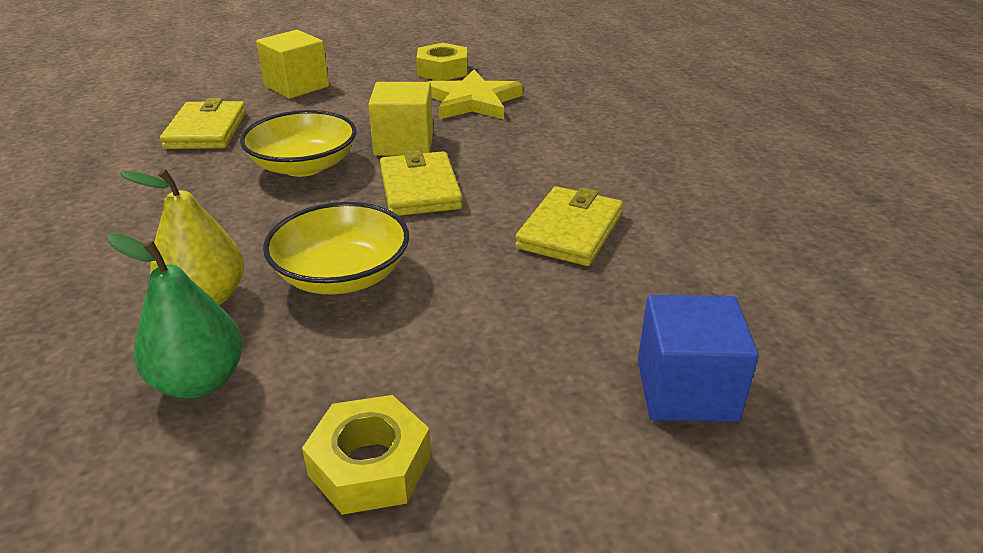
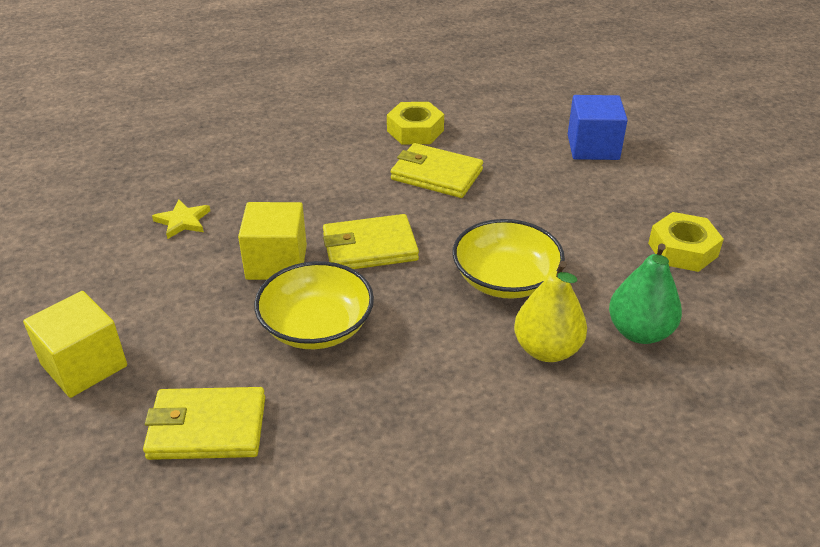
camera: 90 degrees left, 5 degrees up
yellow nut [416,43,467,81] -> yellow nut moved to [387,102,444,144]
yellow star [428,70,523,120] -> yellow star [152,199,210,239], size x0.54

